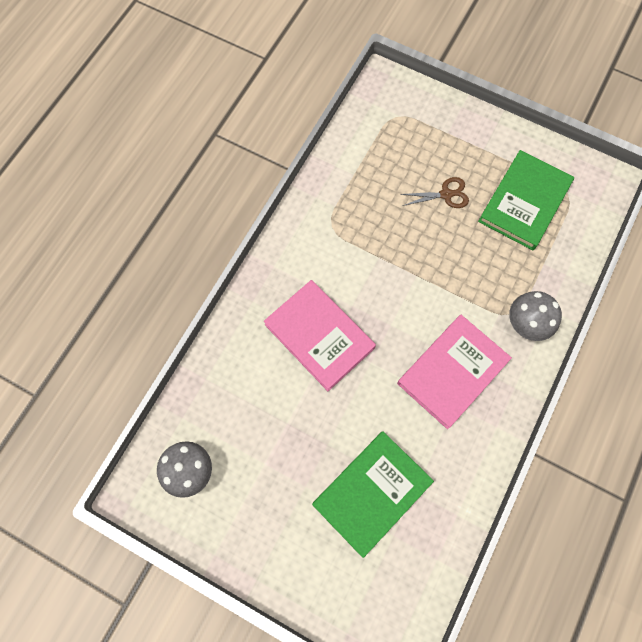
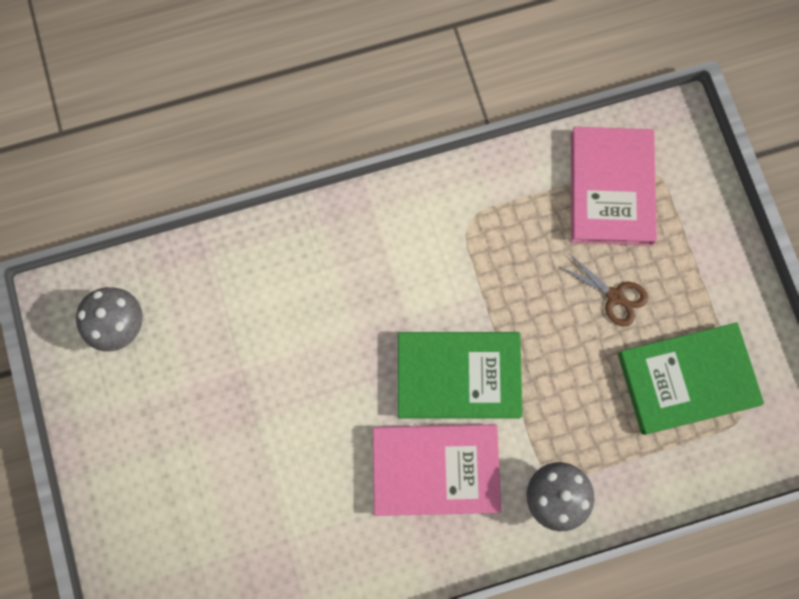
camera: 45 degrees right, 5 degrees up
pink book [264,280,376,391] -> pink book moved to [571,127,657,245]
green book [312,431,434,558] -> green book moved to [398,332,523,419]

